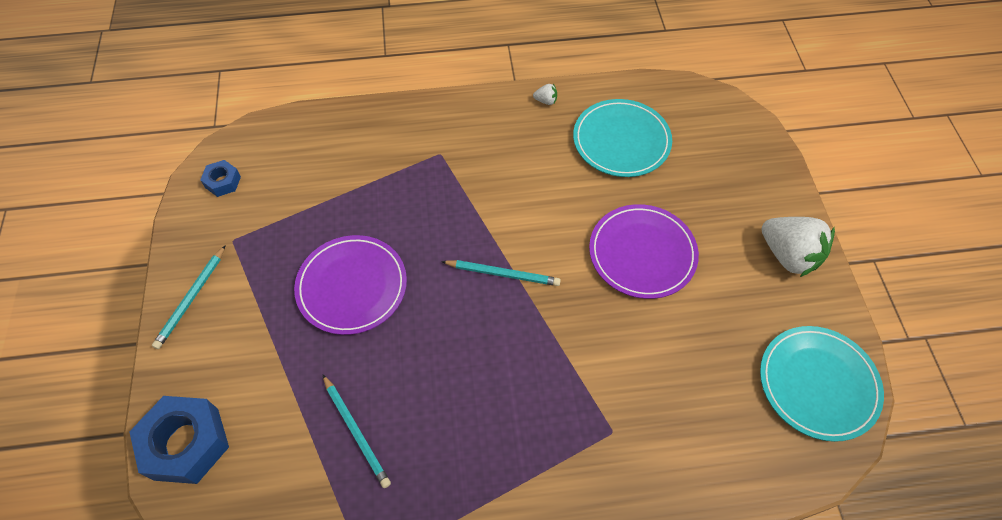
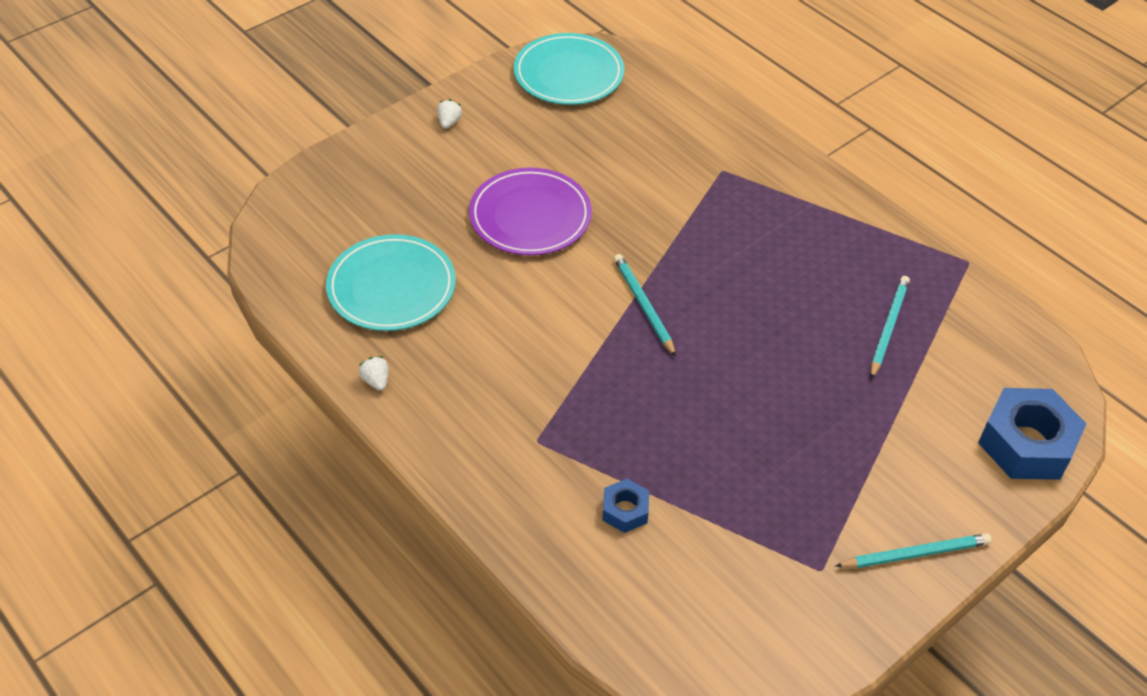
camera: 125 degrees left, 10 degrees down
blue nut [200,160,241,197] -> blue nut moved to [602,479,649,533]
purple plate [294,235,407,335] -> none
white strawberry [761,217,835,277] -> white strawberry [437,99,462,129], size x0.41

